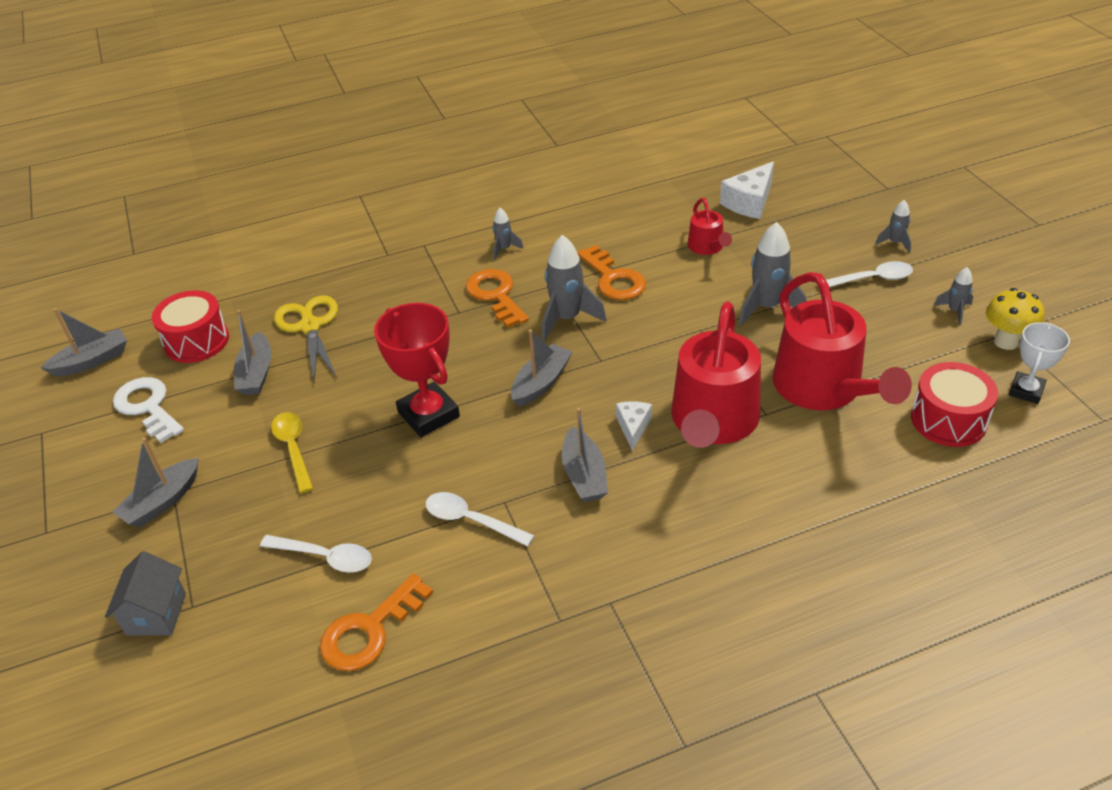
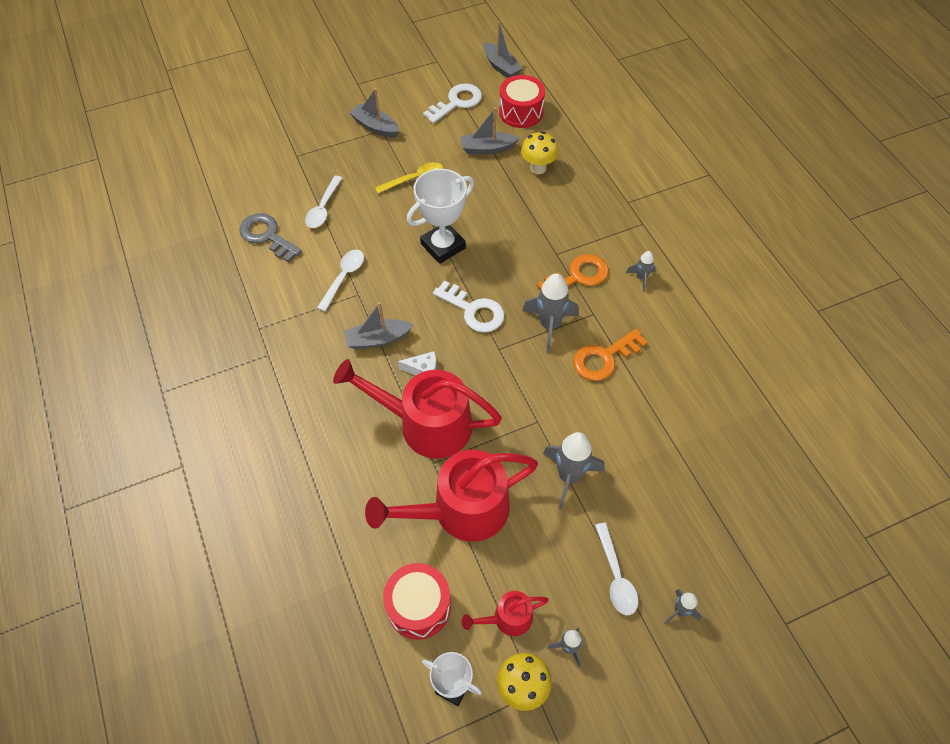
camera: 85 degrees right, 15 degrees up
grey house [105,551,186,636] -> none
yellow scissors [274,296,338,382] -> yellow mushroom [521,131,559,174]
orange key [320,574,433,671] -> grey key [239,213,302,262]
red trophy [374,303,460,437] -> white trophy [407,169,474,264]
grey boat [511,330,572,406] -> white key [433,280,504,332]
red watering can [688,198,732,255] -> red watering can moved to [462,591,549,636]
white cheese [720,161,774,219] -> none

